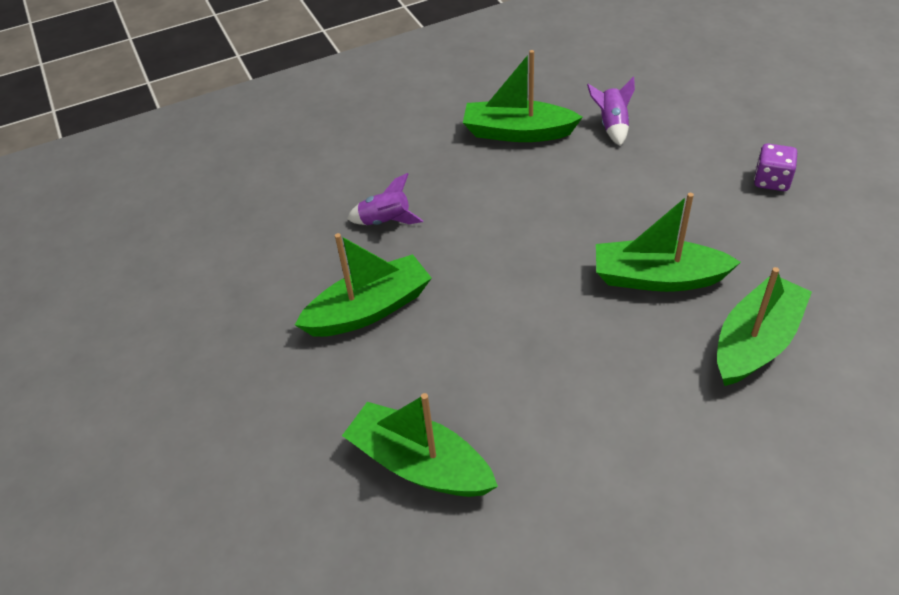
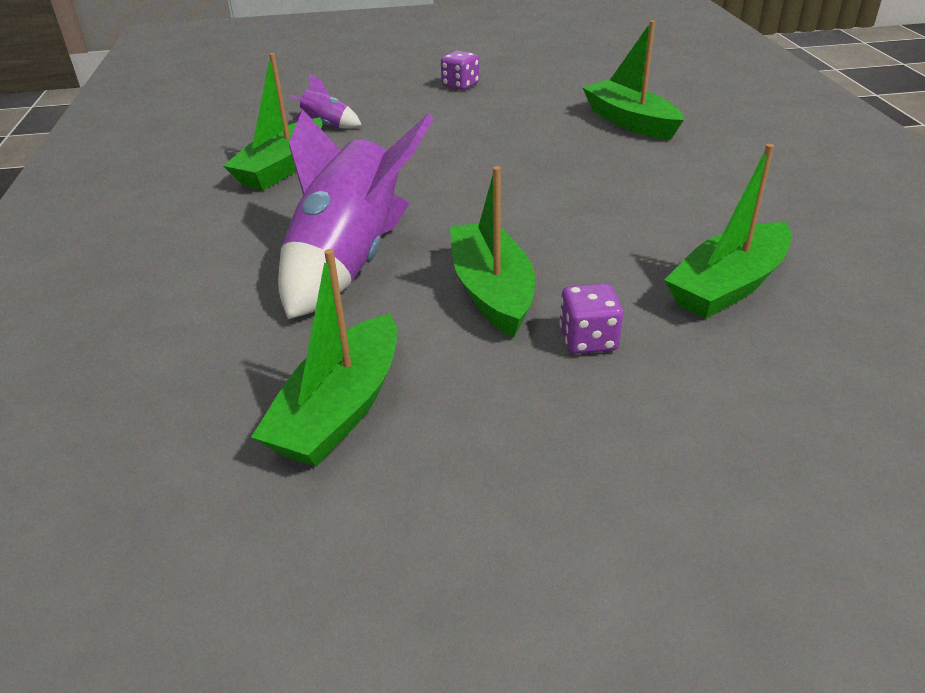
camera: 75 degrees left, 10 degrees down
purple rocket [347,173,423,225] -> purple rocket [278,109,434,319], size x2.27
green boat [596,193,741,292] -> green boat moved to [251,249,397,467]
none -> purple dice [559,283,623,354]

